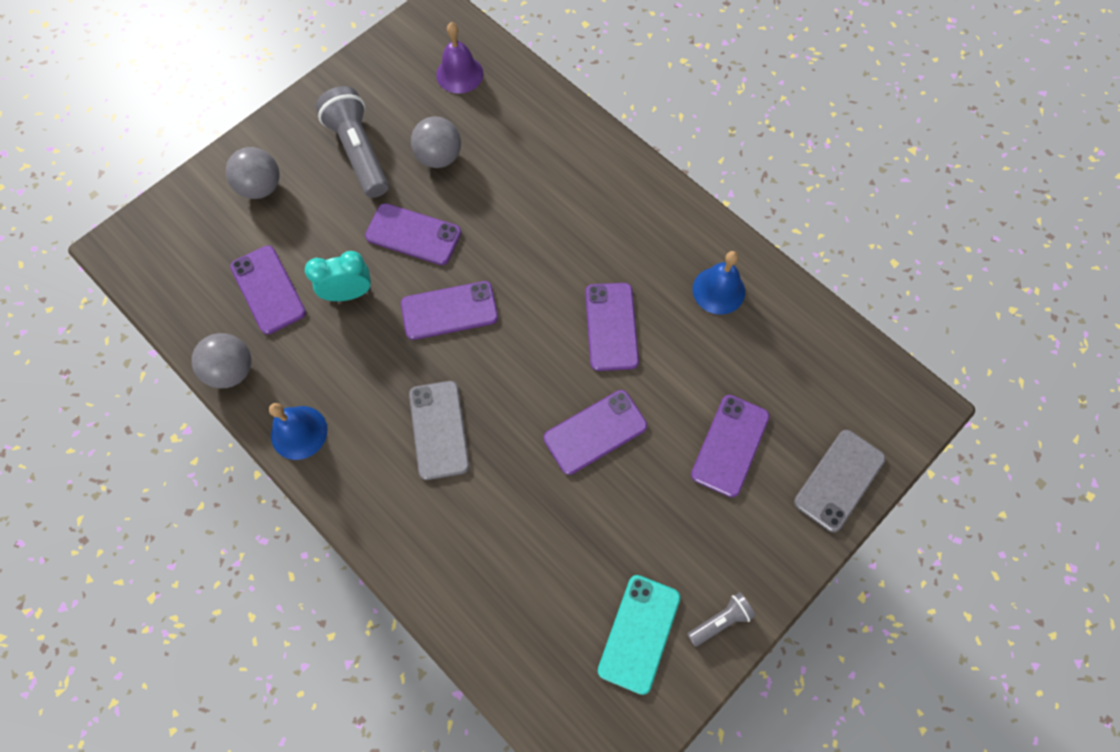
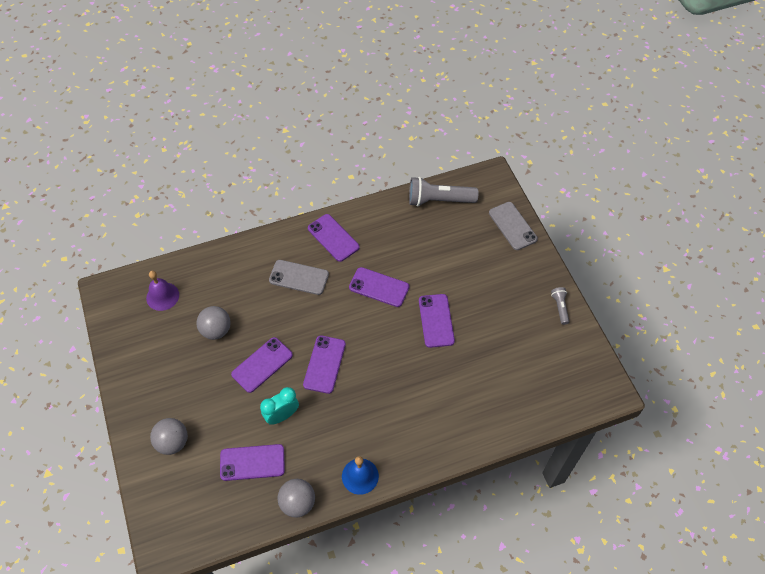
camera: 65 degrees left, 10 degrees down
turquoise clock [305,251,371,301] -> turquoise clock turned 45 degrees clockwise [260,387,299,425]
grey flashlight [316,86,389,198] -> grey flashlight moved to [409,177,479,207]
grey phone [409,381,470,480] -> grey phone moved to [269,260,329,295]
turquoise phone [598,575,680,695] -> none
purple phone [691,395,770,497] -> purple phone moved to [308,214,360,262]
blue bell [693,251,745,315] -> none

